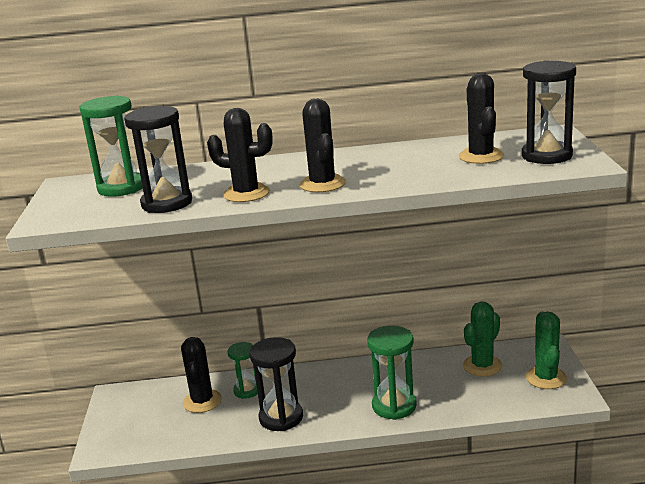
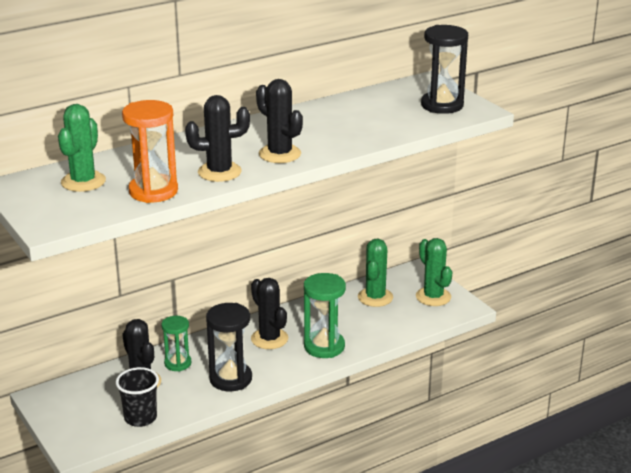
camera: 30 degrees left, 5 degrees up
green hourglass [80,95,143,197] -> green cactus [58,104,106,192]
black hourglass [124,106,192,213] -> orange hourglass [122,100,178,203]
black cactus [458,73,504,164] -> black cactus moved to [251,278,288,349]
none -> black cup [116,367,159,427]

